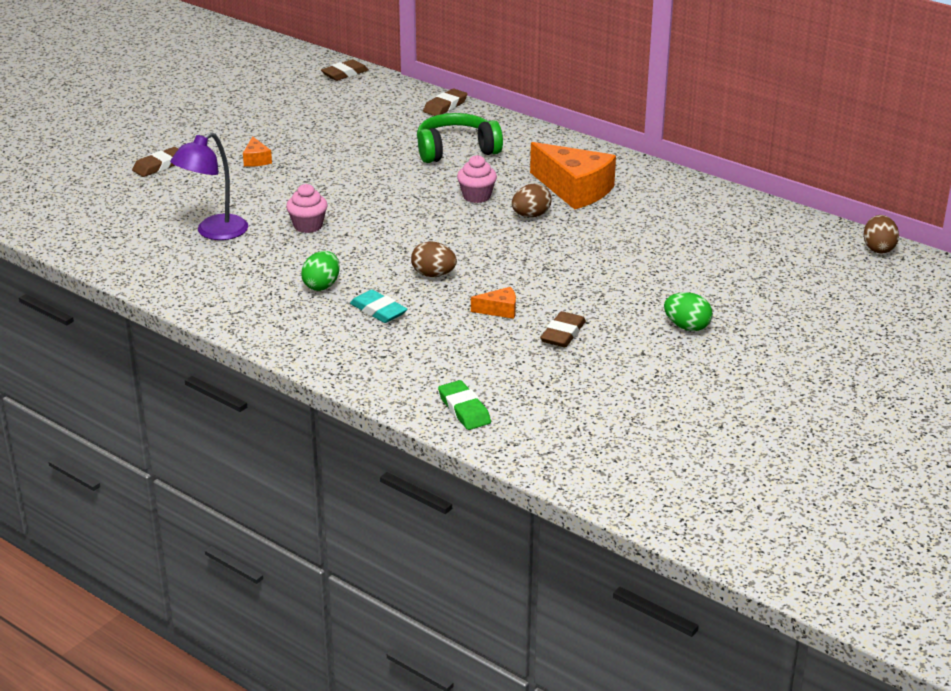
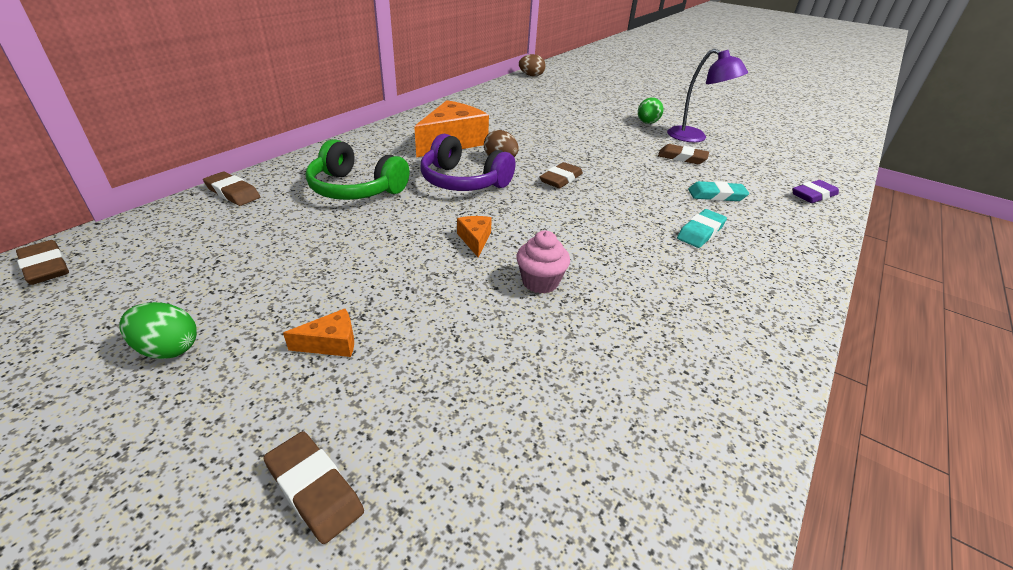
camera: 95 degrees left, 5 degrees up
purple lamp [170,132,248,240] -> purple lamp moved to [667,49,748,142]
green egg [301,251,340,291] -> green egg moved to [119,302,197,359]
brown egg [411,241,457,277] -> none
green headphones [417,113,503,163] -> green headphones turned 45 degrees counterclockwise [306,139,409,200]
green eraser [438,380,491,430] -> purple eraser [792,180,839,203]
pink cupcake [457,155,497,203] -> purple headphones [420,134,515,191]
orange cheese [471,287,516,319] -> orange cheese moved to [457,216,492,257]
none -> brown eraser [540,162,583,188]
none -> turquoise eraser [688,181,749,201]

